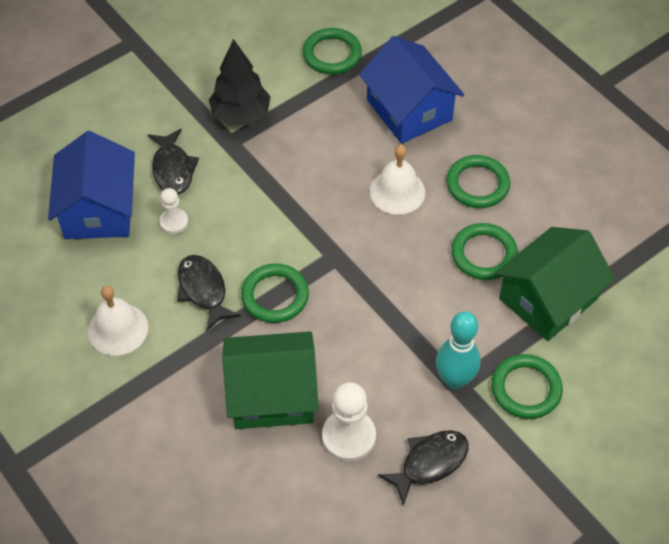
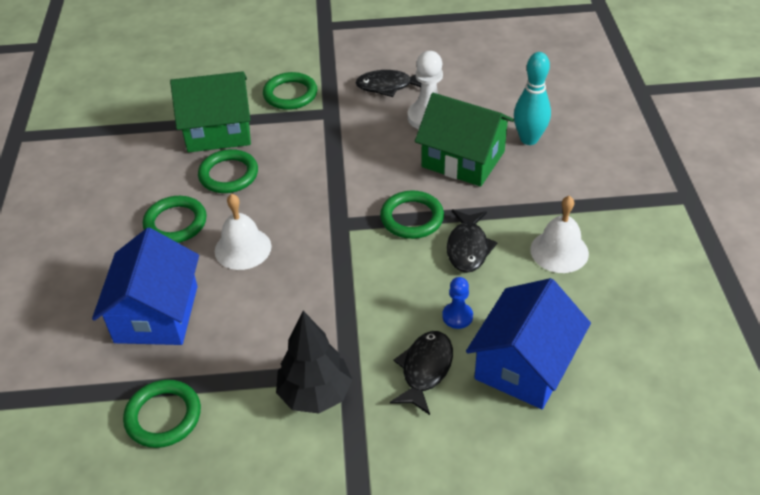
camera: 145 degrees left, 10 degrees down
white pawn [159,188,188,234] -> blue pawn [442,277,473,329]
turquoise bowling pin [436,311,481,390] -> turquoise bowling pin moved to [514,52,551,145]

